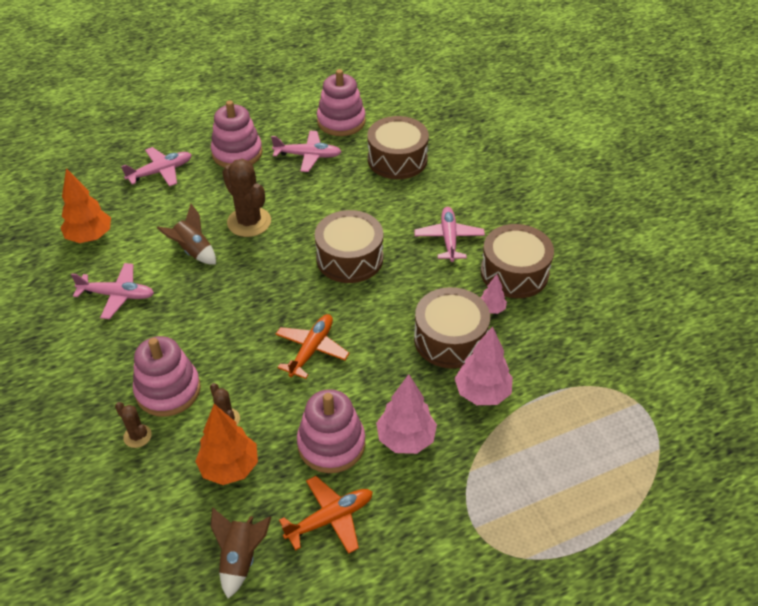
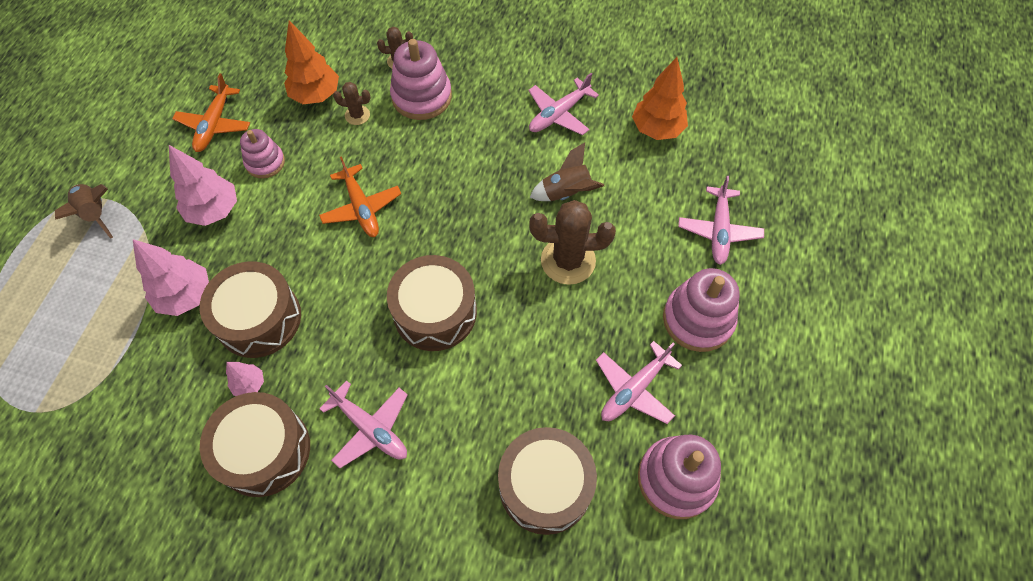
camera: 130 degrees right, 15 degrees up
brown rocket [211,507,271,599] -> brown rocket moved to [55,184,113,239]
pink stacking toy [297,389,365,473] -> pink stacking toy [240,129,285,178], size x0.62

